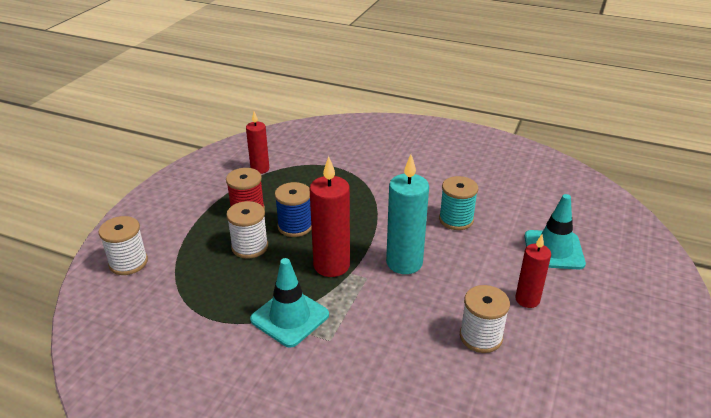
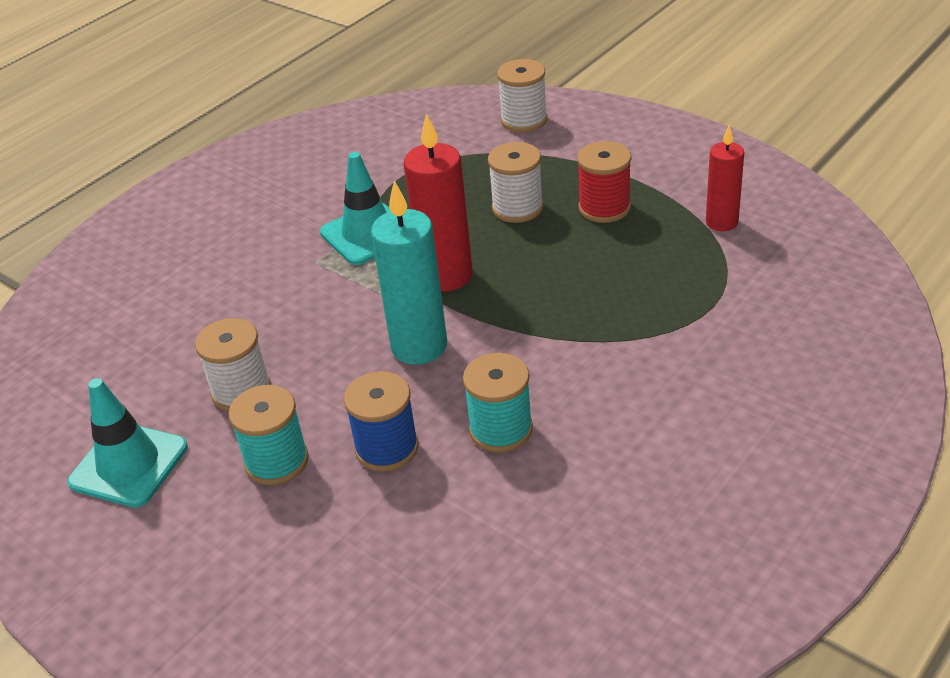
camera: 110 degrees right, 5 degrees up
blue spool [275,182,312,237] -> blue spool moved to [344,371,419,472]
red candle [515,234,551,308] -> turquoise spool [229,385,309,485]
turquoise traffic cone [524,194,586,269] -> turquoise traffic cone moved to [67,378,188,507]

